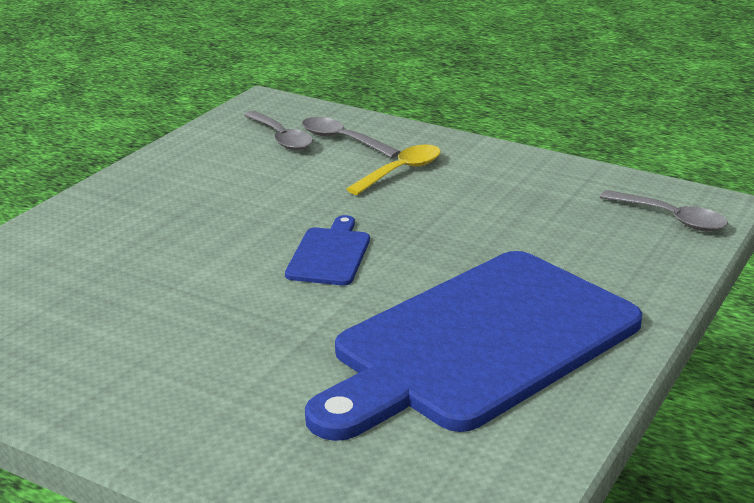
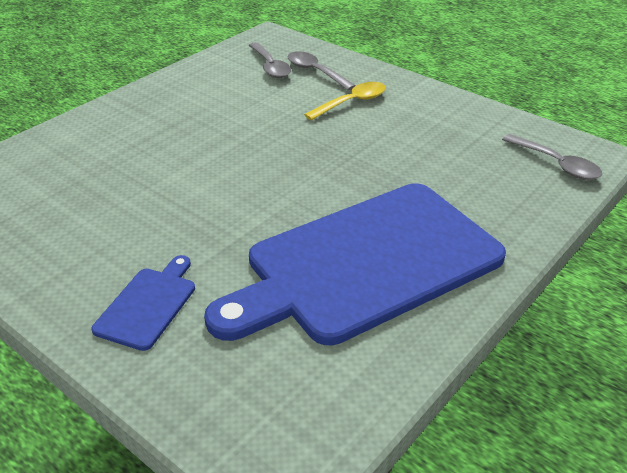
camera: 10 degrees right, 10 degrees up
blue cutting board [285,215,370,286] -> blue cutting board moved to [92,255,195,351]

